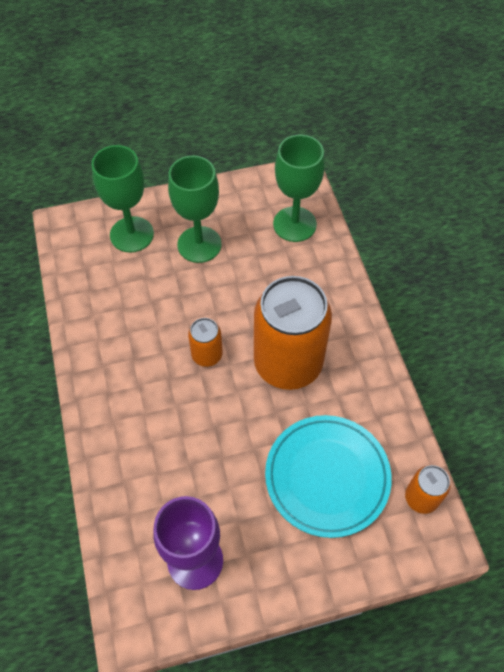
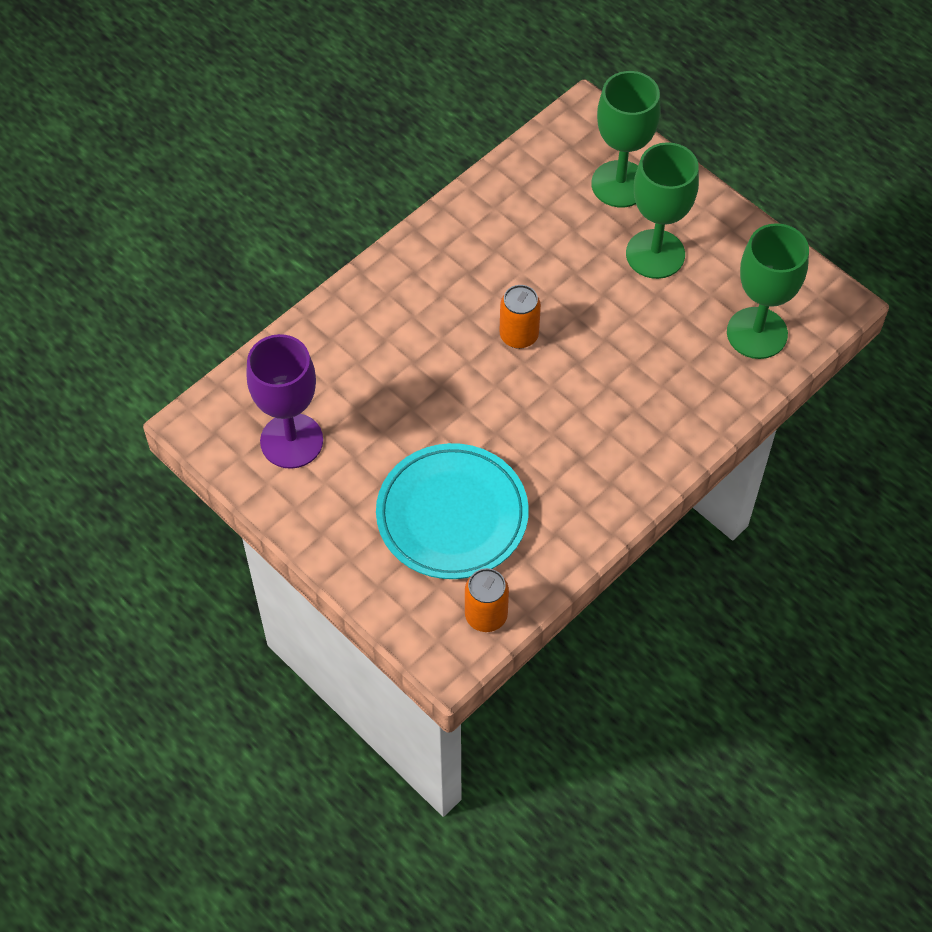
camera: 60 degrees right, 0 degrees up
orange can [254,276,332,390] -> none

